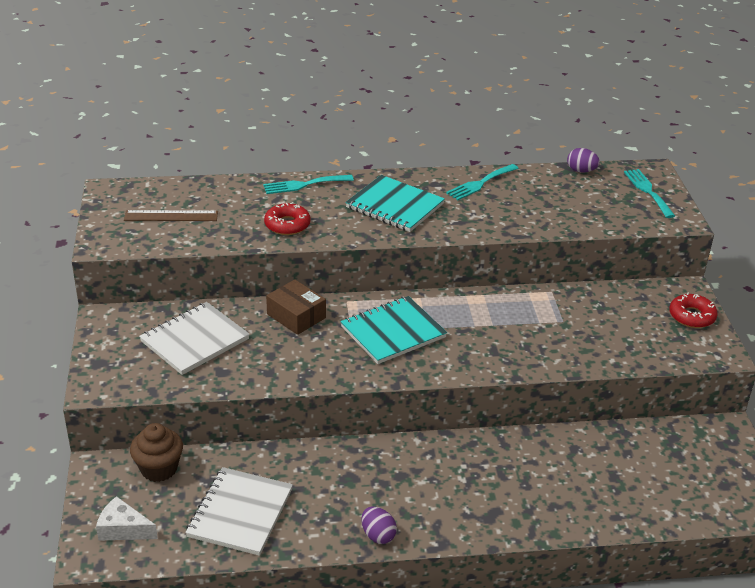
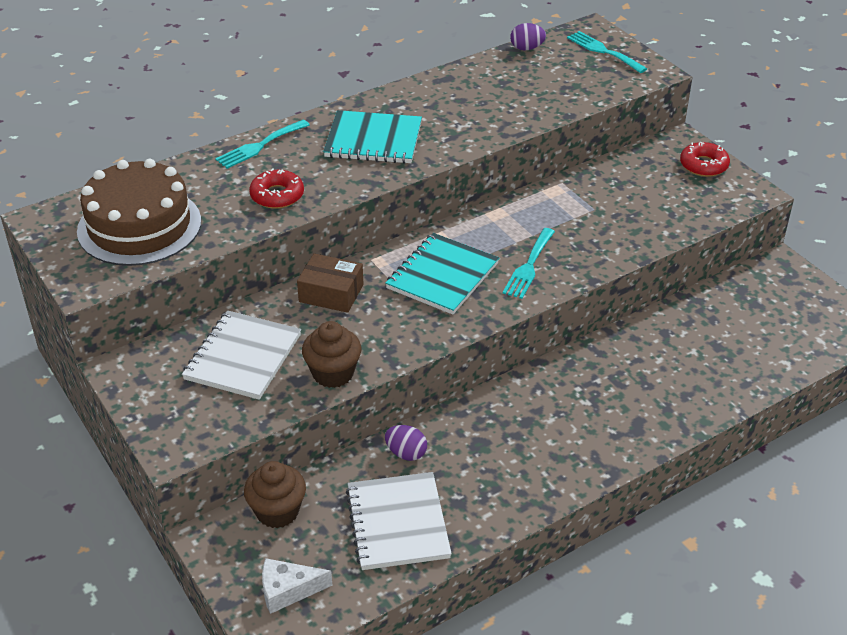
camera: 25 degrees left, 5 degrees up
brown ruler [124,210,218,221] -> brown cake [77,159,201,266]
purple egg [361,507,397,544] -> purple egg moved to [385,425,427,461]
turquoise fork [446,164,519,200] -> turquoise fork moved to [502,228,555,299]
none -> brown cupcake [302,321,361,388]

